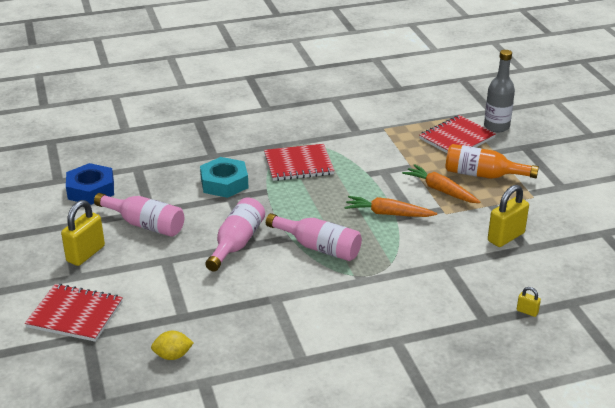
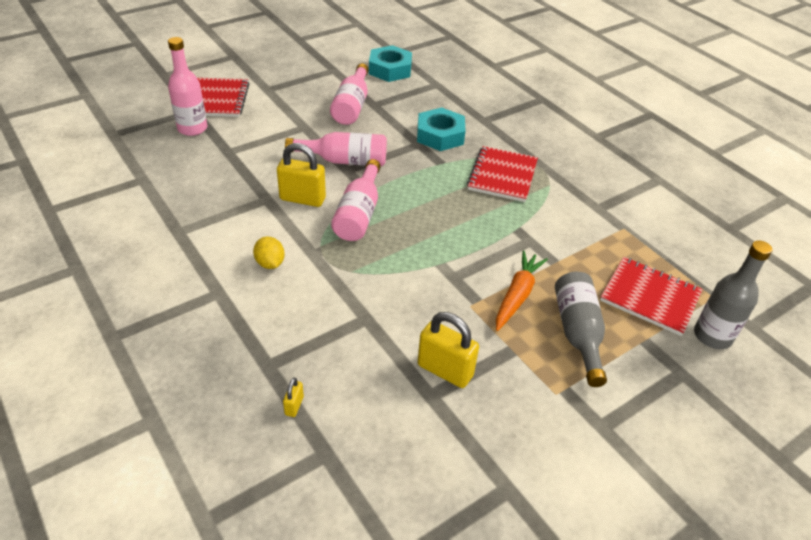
camera: 70 degrees right, 10 degrees up
yellow padlock [61,200,105,266] -> yellow padlock moved to [277,143,326,207]
blue nut [66,163,114,205] -> turquoise nut [369,45,412,82]
yellow lemon [151,331,194,360] -> yellow lemon moved to [253,237,285,269]
red notebook [264,144,335,181] -> red notebook turned 45 degrees clockwise [467,146,538,202]
orange carrot [344,196,437,217] -> none
orange bottle [446,144,539,179] -> grey bottle [555,272,607,387]
none -> pink bottle [168,37,208,136]

